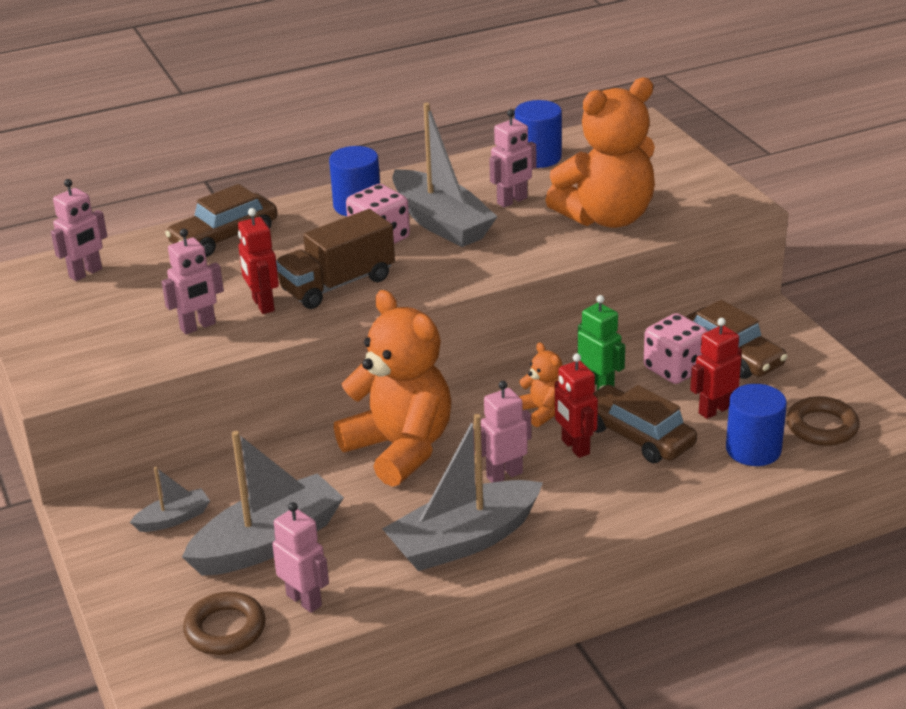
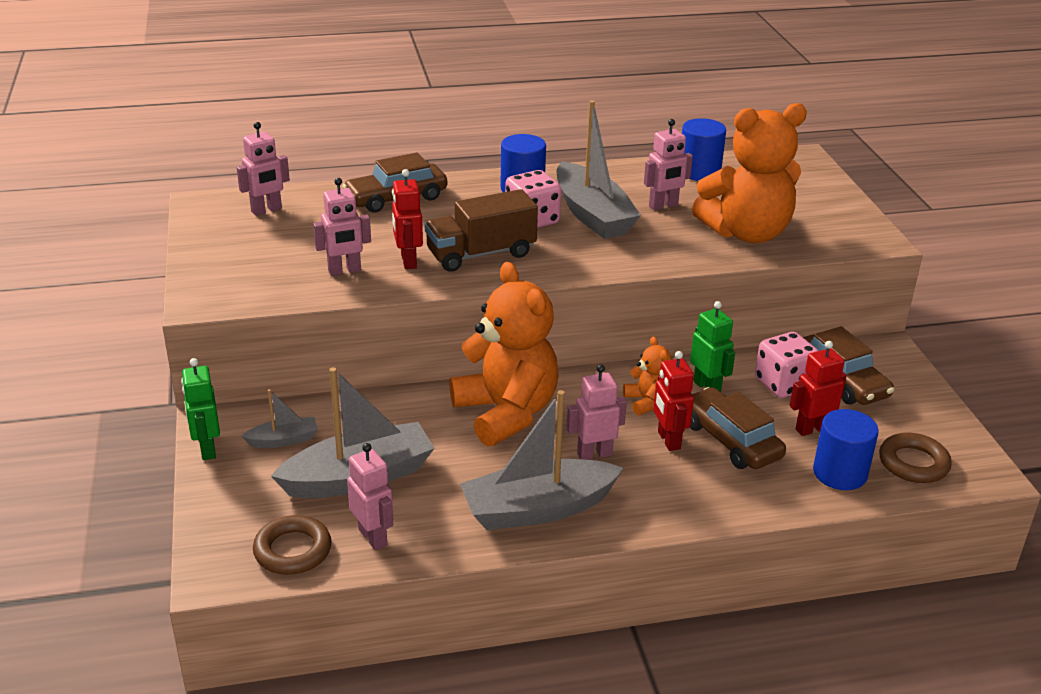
camera: 10 degrees right, 0 degrees up
none -> green robot [181,358,220,460]

